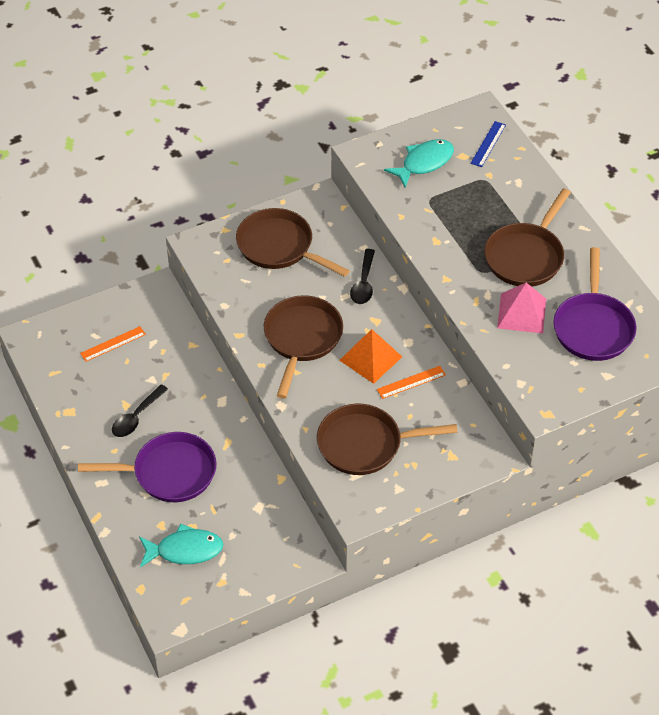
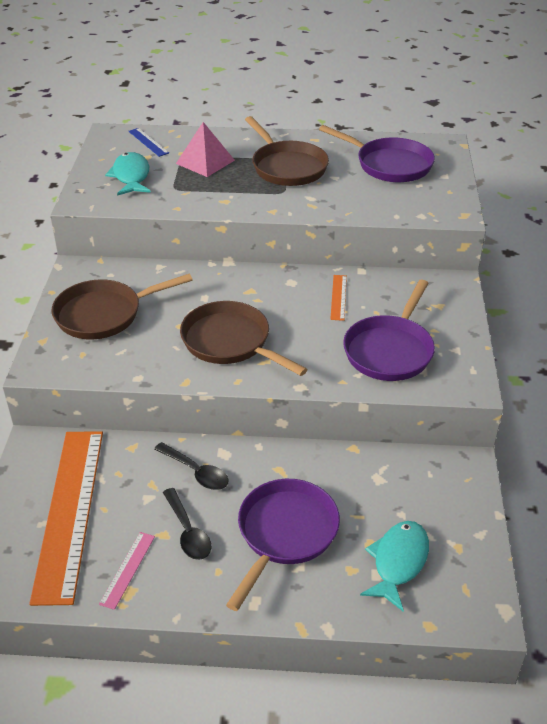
camera: 60 degrees left, 10 degrees down
orange ruler [80,326,146,362] -> orange ruler [29,431,103,606], size x2.50
brown pan [317,404,457,475] -> purple pan [343,280,435,381]
orange pyramid [339,329,402,384] -> none
black spoon [350,249,375,304] -> black spoon moved to [154,442,229,490]
pink pyramid [497,283,546,334] -> pink pyramid moved to [176,122,235,177]
none -> pink ruler [99,532,155,610]

